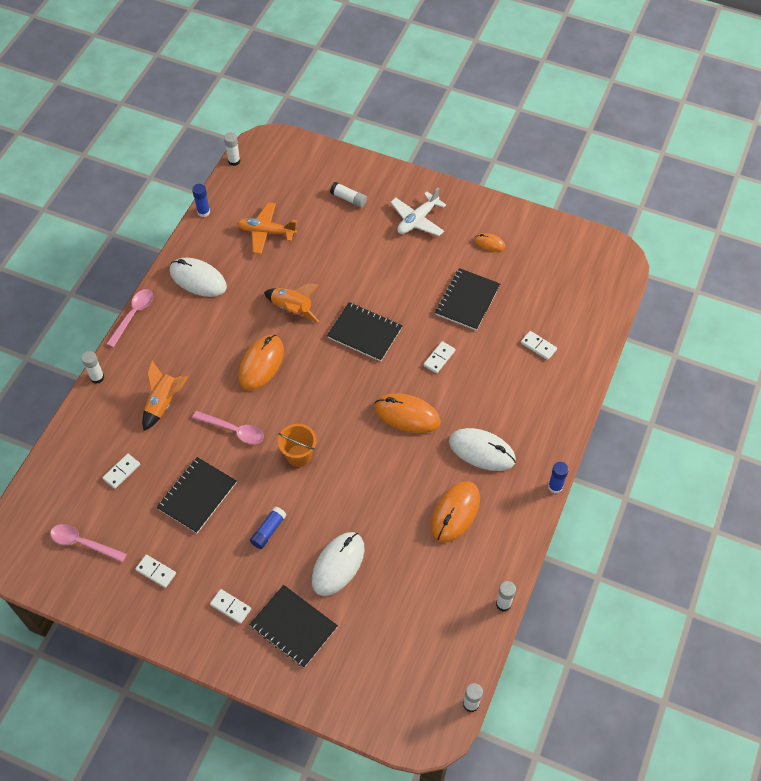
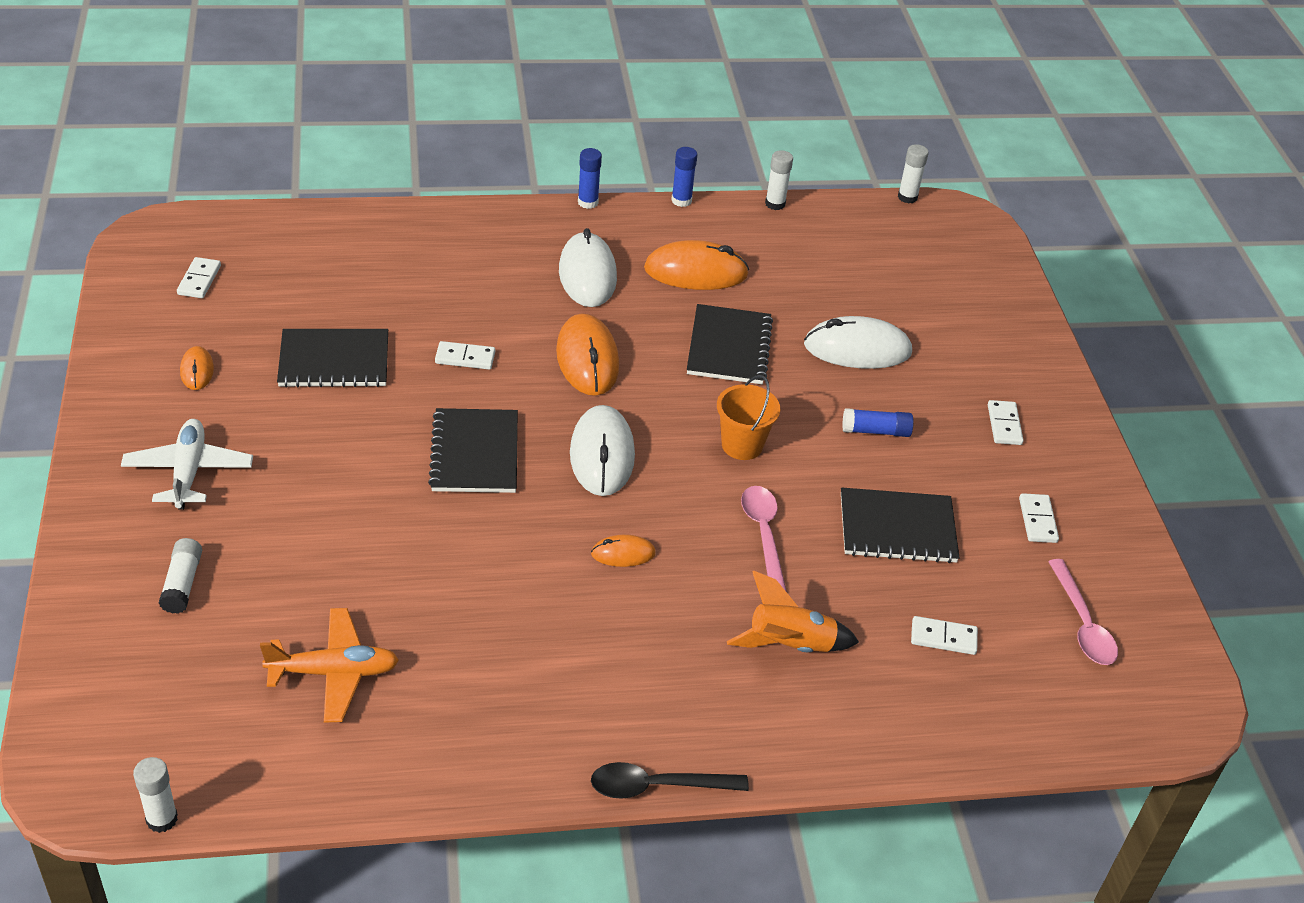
camera: 125 degrees left, 15 degrees down
white glue stick [81,351,104,384] -> none
pink spoon [107,289,153,348] -> black spoon [591,762,749,799]
white mouse [170,258,227,297] -> white mouse moved to [570,405,635,496]
blue glue stick [192,184,210,217] -> blue glue stick moved to [671,147,697,207]
orange plane [237,202,297,254] -> orange plane turned 75 degrees counterclockwise [260,608,399,723]
orange mouse [238,335,284,390] -> orange mouse [591,534,656,567], size x0.52
black notebook [249,585,338,668] -> black notebook moved to [687,304,773,384]
orange rocket [264,283,319,323] -> none
white plane [390,187,446,236] -> white plane turned 105 degrees counterclockwise [121,419,253,510]
white domino [521,331,557,360] -> white domino moved to [177,257,221,298]

